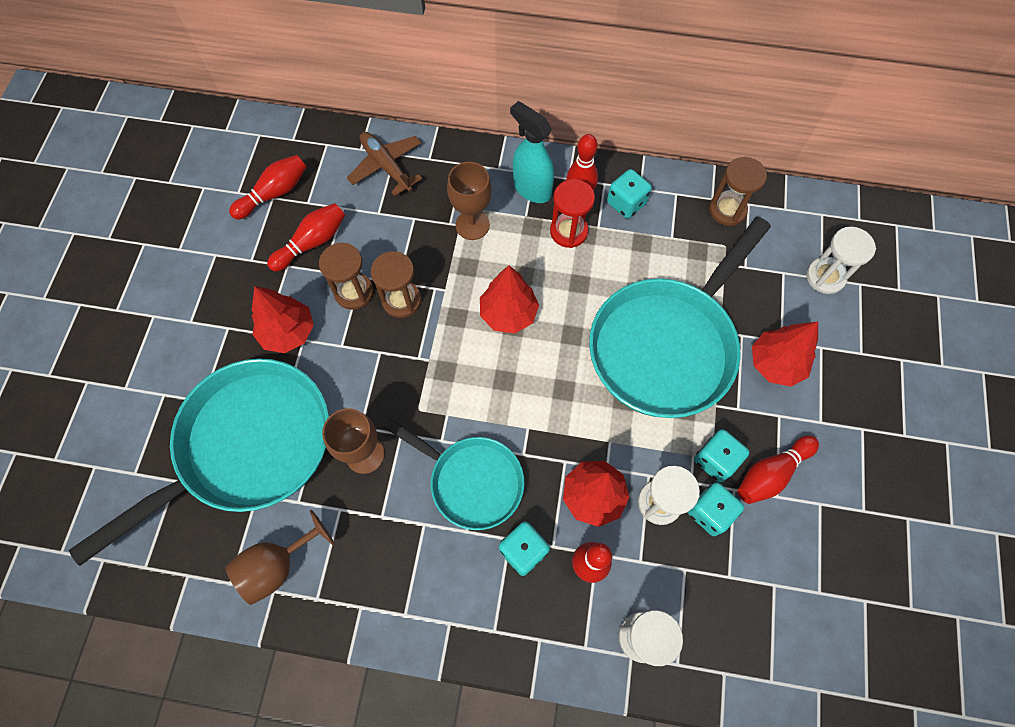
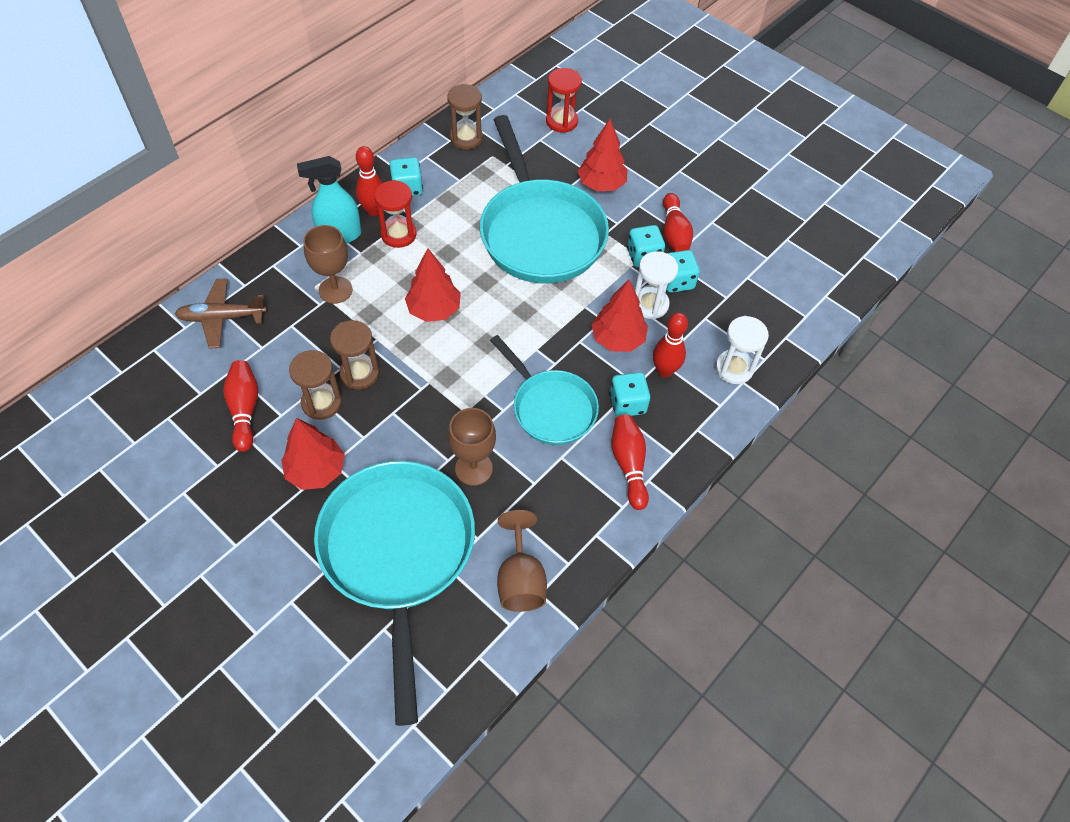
camera: 60 degrees left, 10 degrees down
red bowling pin [229,155,307,220] -> red bowling pin moved to [612,414,649,510]
turquoise pan [384,418,525,530] -> turquoise pan turned 75 degrees clockwise [490,335,599,445]
white hourglass [806,227,876,294] -> red hourglass [546,68,582,133]

